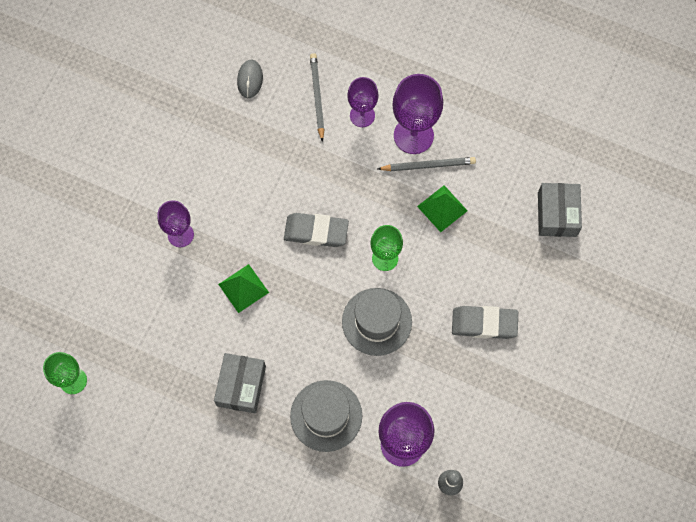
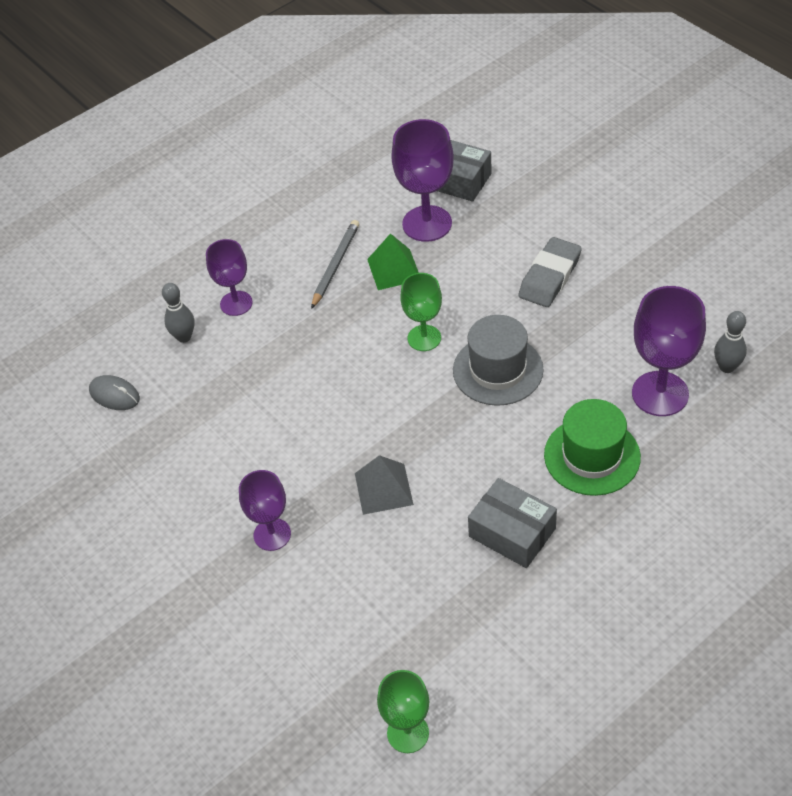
camera: 60 degrees left, 20 degrees down
green pyramid [218,264,269,313] -> grey pyramid [355,455,414,515]
grey eraser [284,213,349,247] -> none
grey hat [290,380,362,452] -> green hat [544,399,641,496]
grey pencil [310,53,325,142] -> grey bowling pin [162,283,195,343]
purple goblet [392,74,443,154] -> purple goblet moved to [391,119,454,242]

